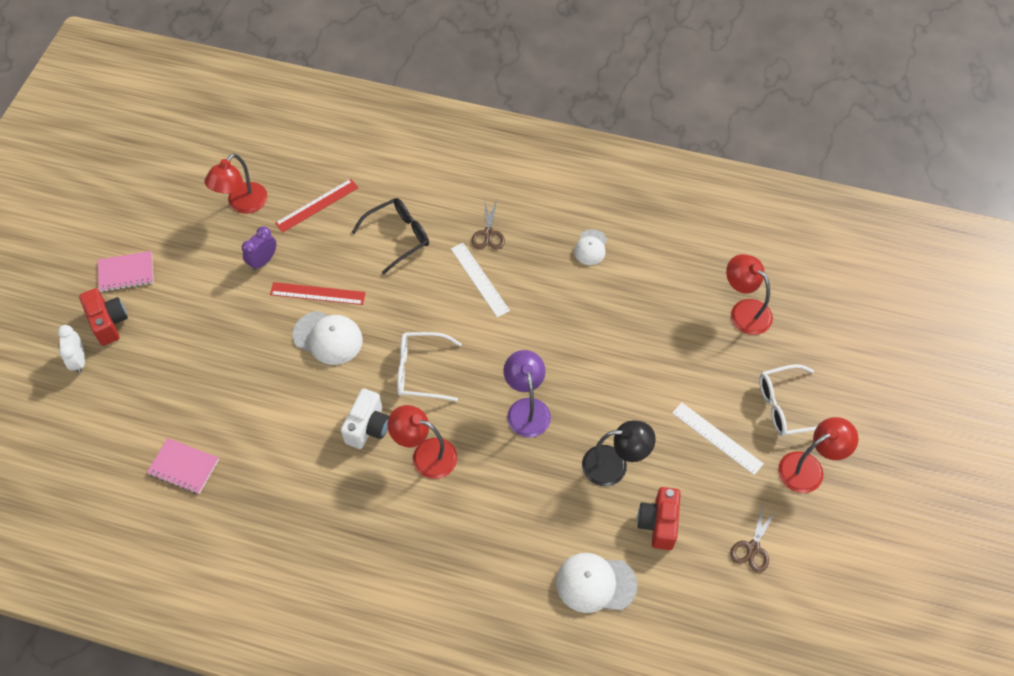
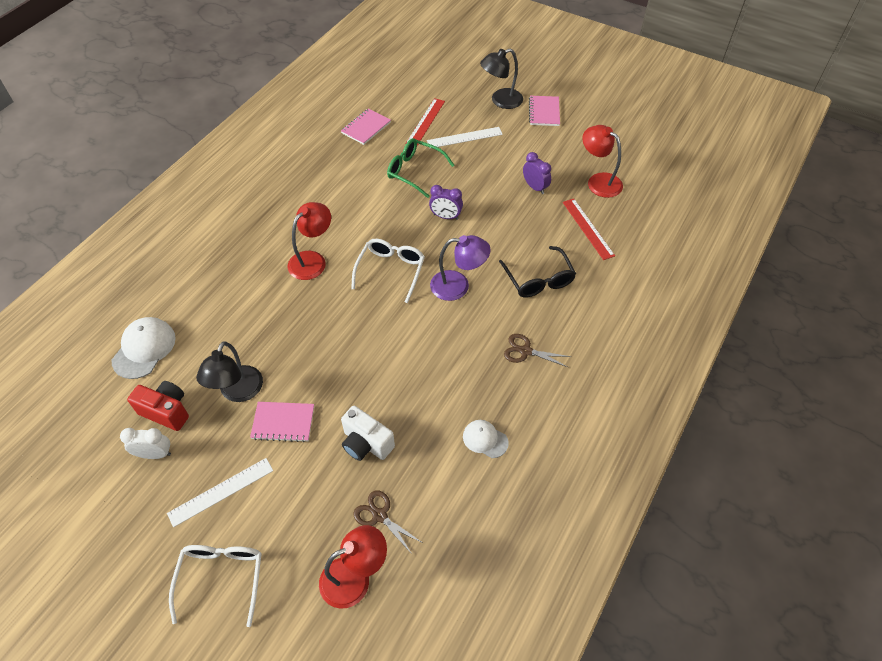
camera: 105 degrees right, 5 degrees down
white clock [58,325,85,373] -> white clock moved to [120,428,171,459]
red camera [79,288,128,346] -> black lamp [480,49,523,109]
red ruler [270,282,366,305] -> red ruler moved to [406,98,445,146]
white cap [292,311,363,365] -> purple clock [429,185,463,220]
white camera [341,388,389,449] -> white camera moved to [341,406,395,461]
white ruler [451,243,510,318] -> white ruler moved to [427,127,503,149]
purple lamp [503,350,551,437] -> purple lamp moved to [430,235,491,301]
brown scissors [730,505,777,573] -> brown scissors moved to [353,490,423,554]
red lamp [778,417,858,493] -> none
none -> pink notebook [250,402,314,442]
none -> green glasses [387,138,454,198]

